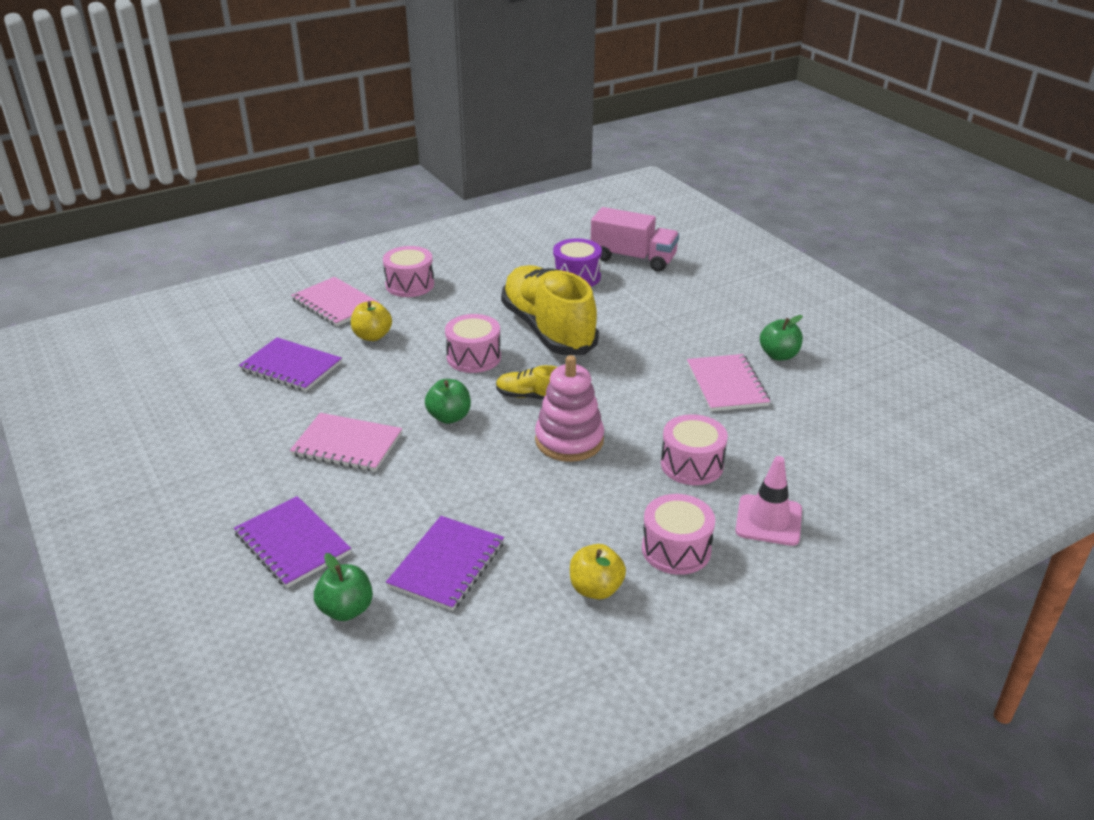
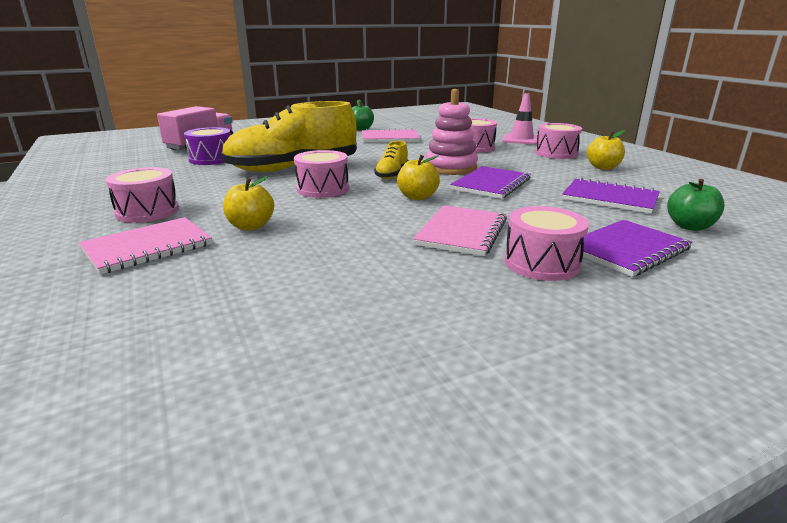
camera: 85 degrees left, 10 degrees down
purple notebook [239,337,342,391] -> purple notebook moved to [450,166,530,199]
green apple [425,379,471,424] -> yellow apple [397,155,440,200]
none -> pink drum [504,206,589,281]

